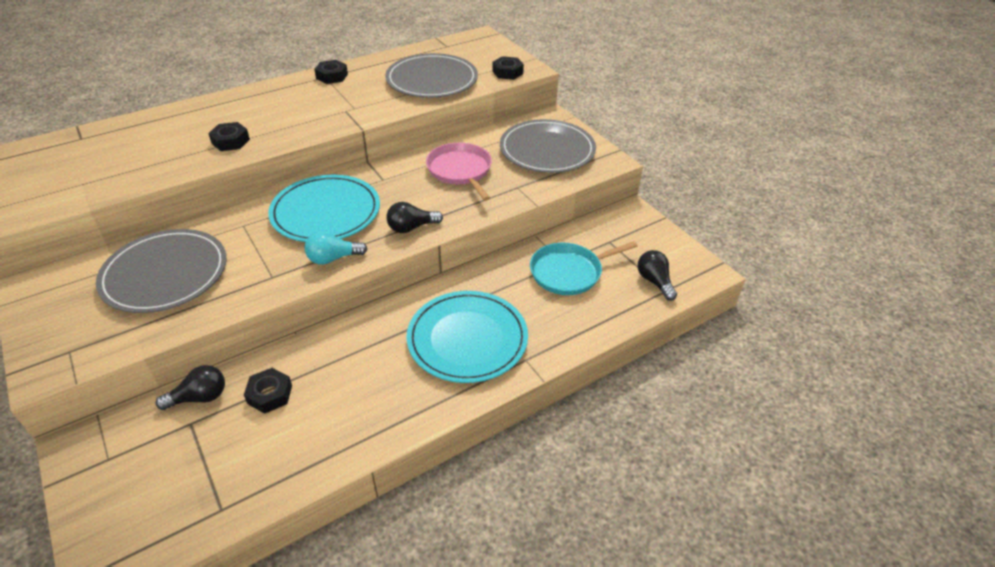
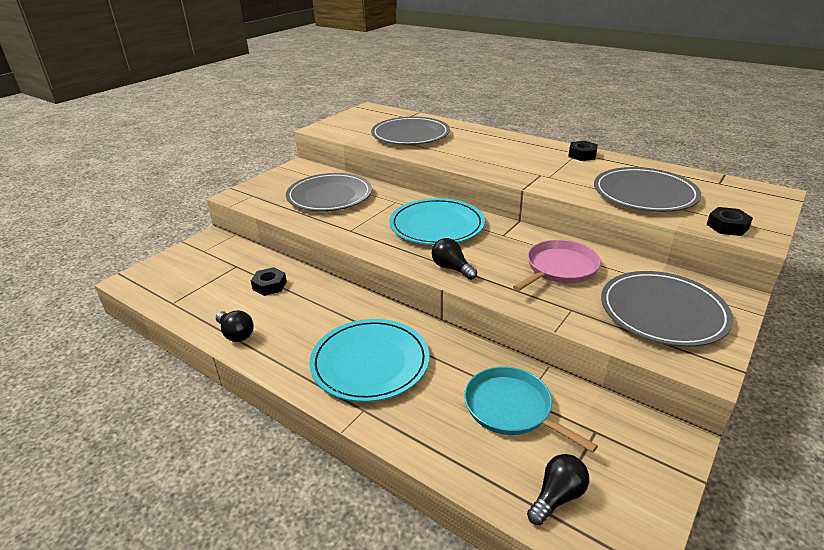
camera: 70 degrees right, 10 degrees down
black light bulb [156,365,225,410] -> black light bulb moved to [216,311,254,342]
black nut [208,122,250,151] -> none
turquoise light bulb [305,231,367,265] -> none
none -> grey plate [371,117,450,145]

